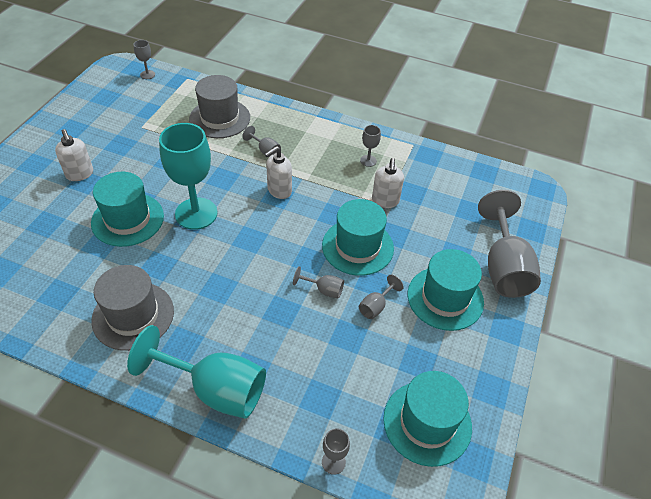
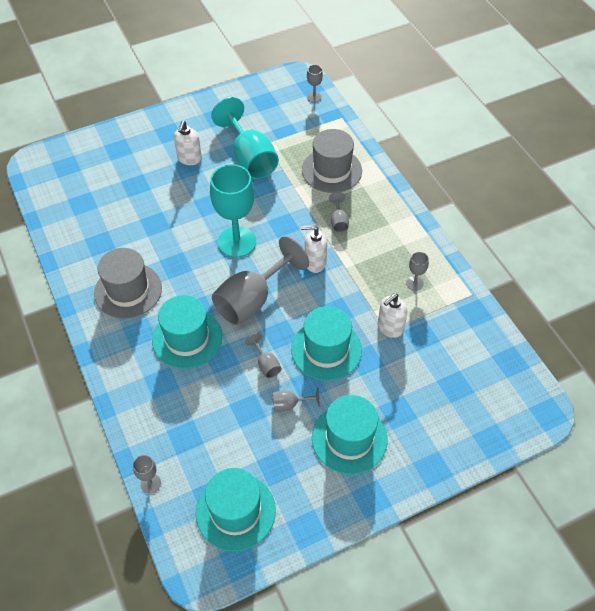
camera: 45 degrees right, 5 degrees up
turquoise hat [91,172,164,247] -> turquoise hat moved to [152,295,222,369]
turquoise goblet [127,325,266,419] -> turquoise goblet moved to [211,97,279,179]
grey goblet [478,190,541,298] -> grey goblet moved to [212,236,309,325]

